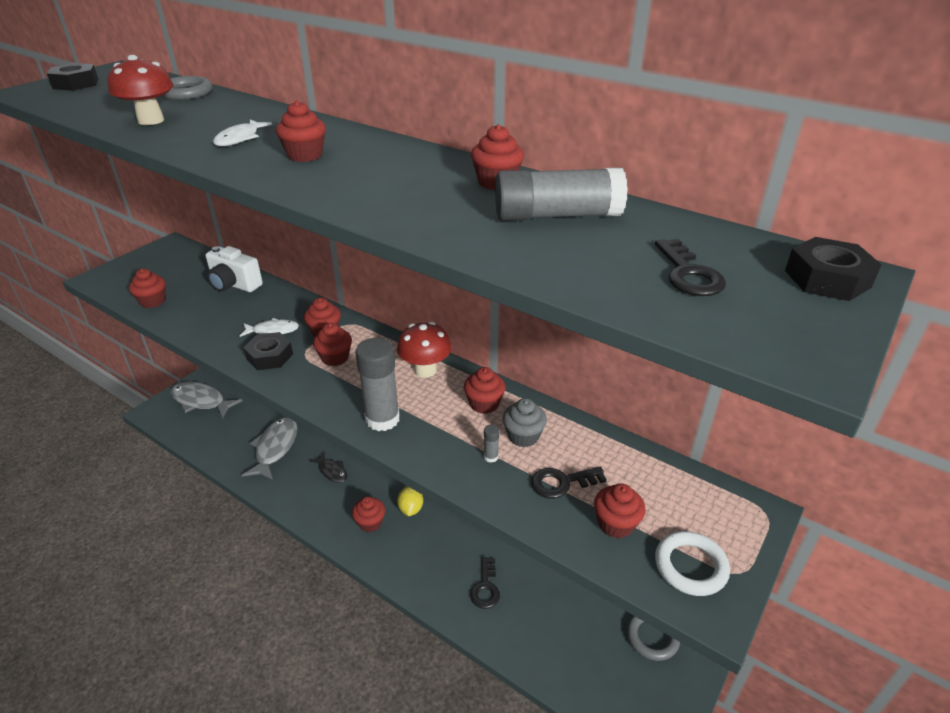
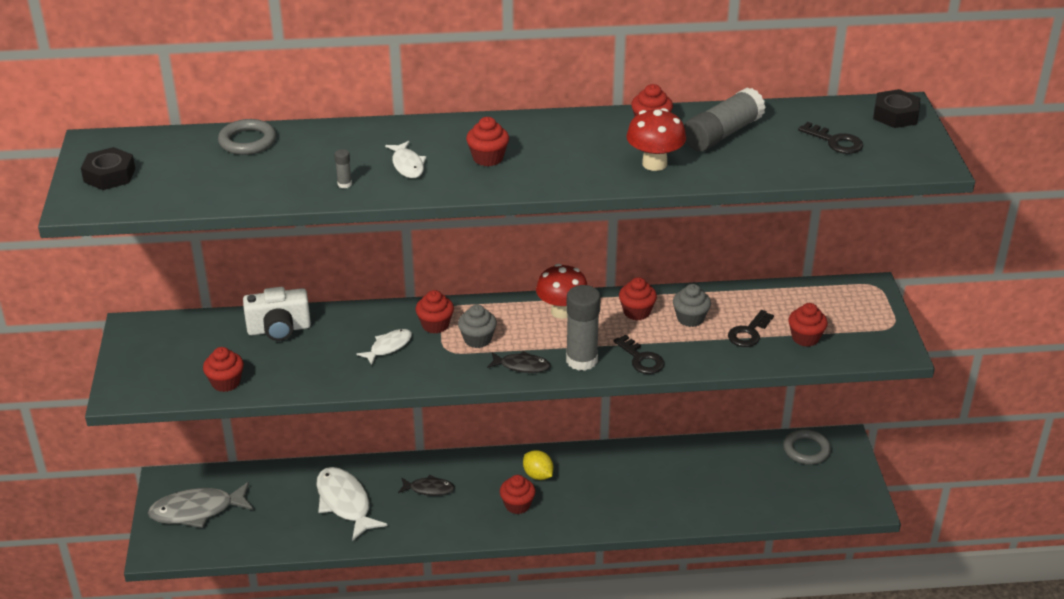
camera: 40 degrees left, 0 degrees up
red mushroom [107,55,173,125] -> red mushroom moved to [626,108,686,171]
grey fish [242,417,297,480] -> white fish [317,467,387,541]
black nut [243,332,293,370] -> none
red cupcake [313,323,352,366] -> grey cupcake [458,304,497,348]
black key [470,557,500,609] -> black key moved to [614,334,664,374]
grey glue stick [484,425,499,463] -> grey glue stick moved to [334,149,352,189]
white ring [655,531,730,596] -> none
none -> black fish [487,351,551,373]

